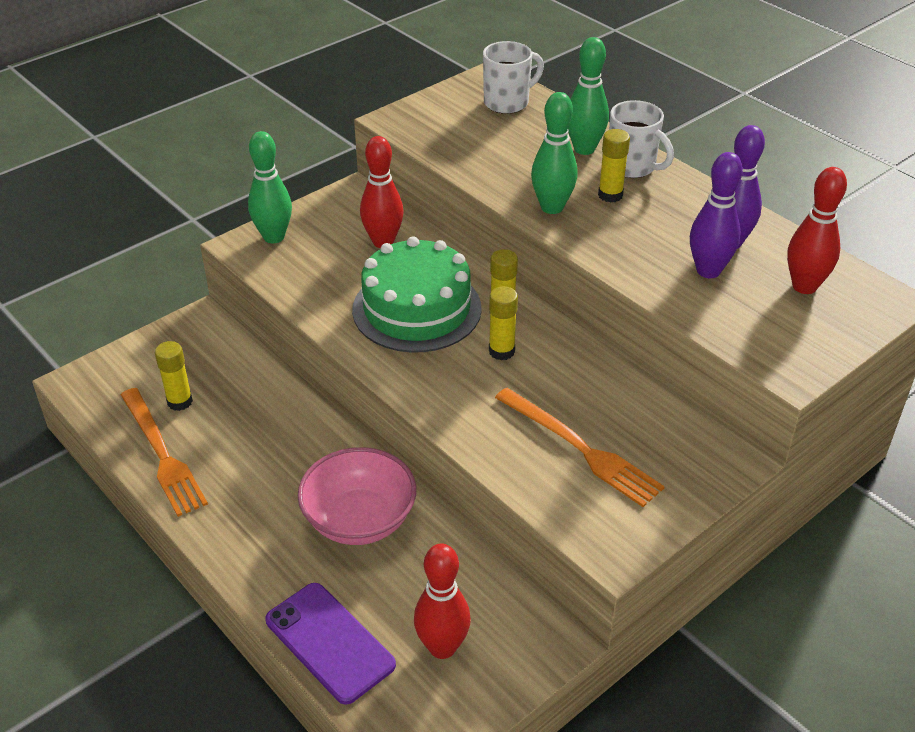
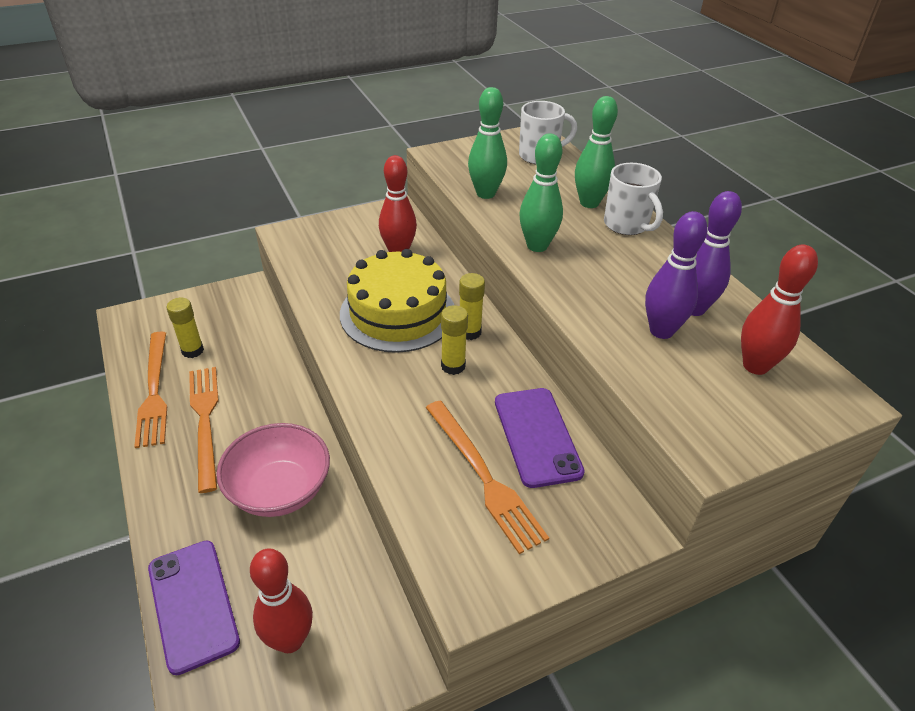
camera: 15 degrees right, 0 degrees up
green bowling pin [248,131,292,243] -> green bowling pin moved to [468,87,507,199]
green cake [352,236,482,353] -> yellow cake [340,249,454,353]
yellow glue stick [598,129,630,203] -> none
none -> orange fork [189,367,218,493]
none -> purple phone [495,388,585,488]

